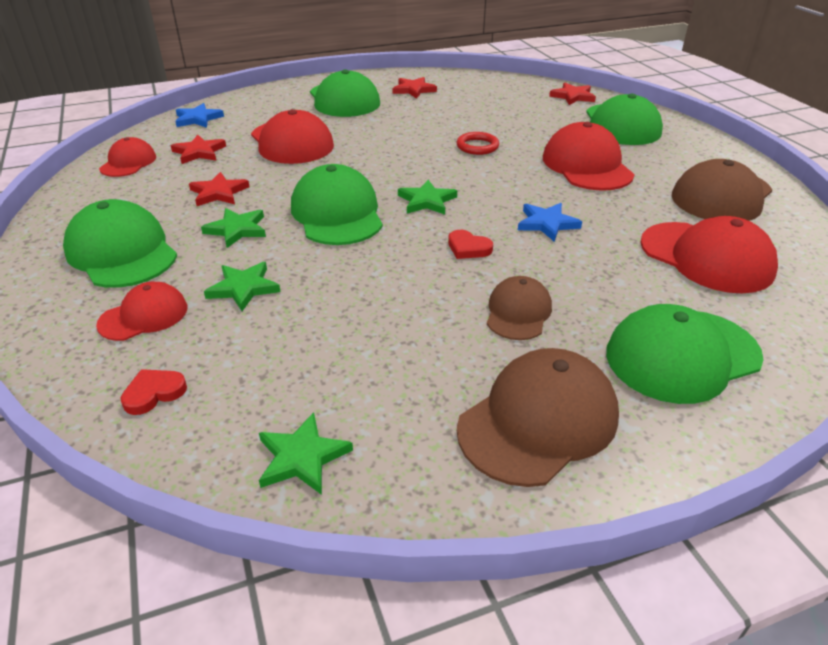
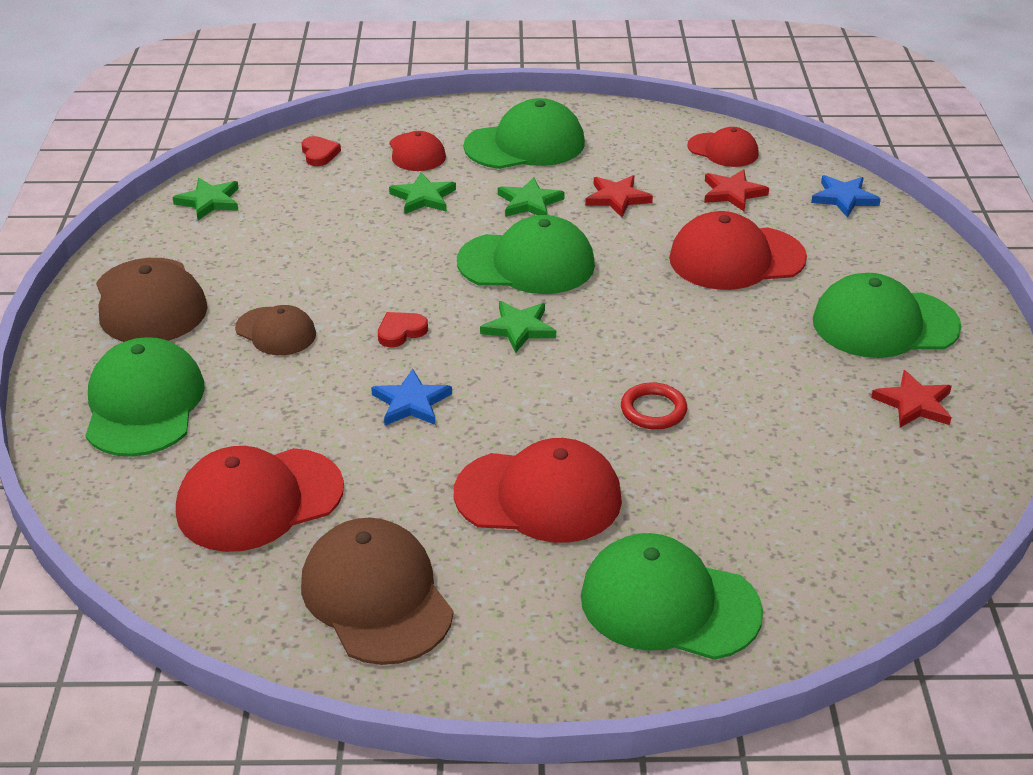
camera: 110 degrees right, 0 degrees up
red star [549,82,596,105] -> none

